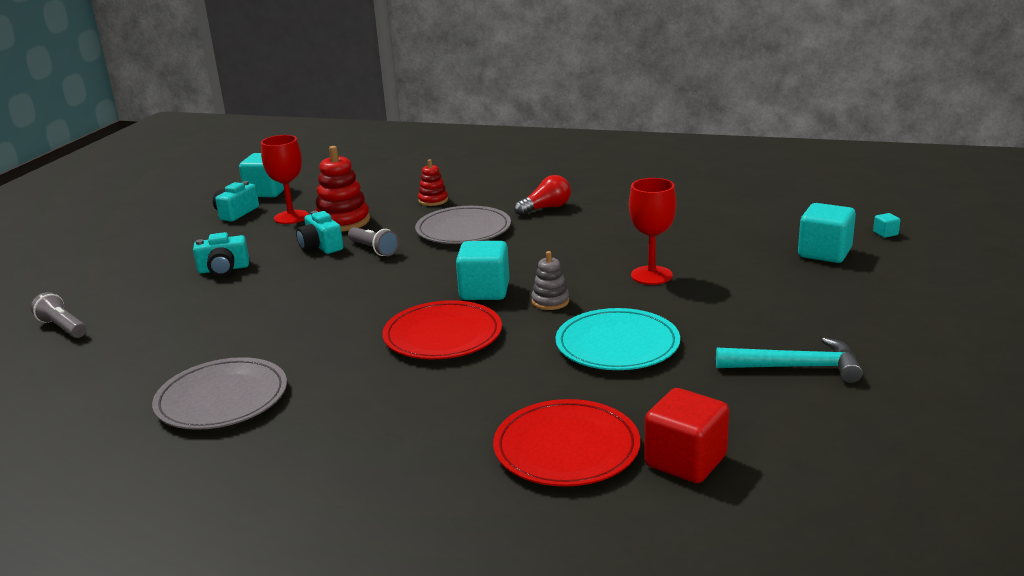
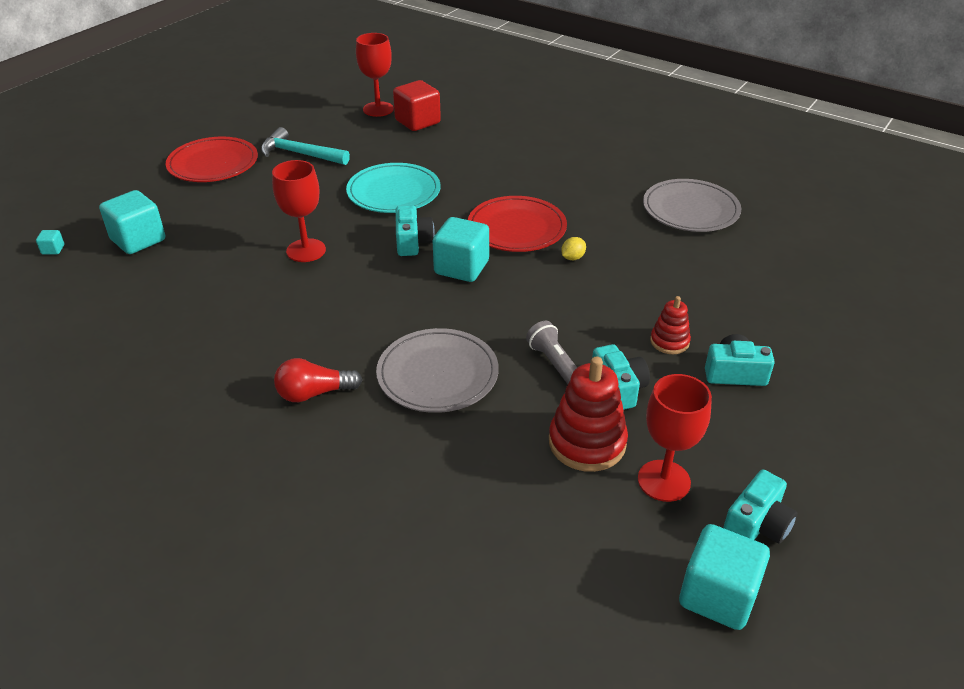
camera: 165 degrees left, 15 degrees up
grey flashlight [31,292,86,338] -> none
red stacking toy [418,159,448,206] -> red stacking toy moved to [650,296,691,354]
red plate [493,399,640,487] -> red plate moved to [165,137,258,182]
grey stacking toy [531,251,569,310] -> turquoise camera [395,205,435,256]
none -> red goblet [356,33,394,117]
none -> yellow lemon [561,237,586,260]

